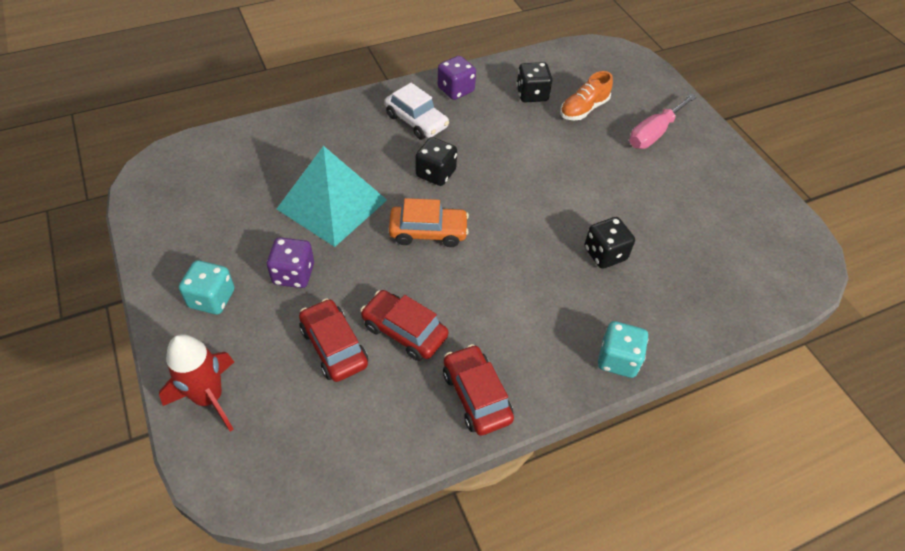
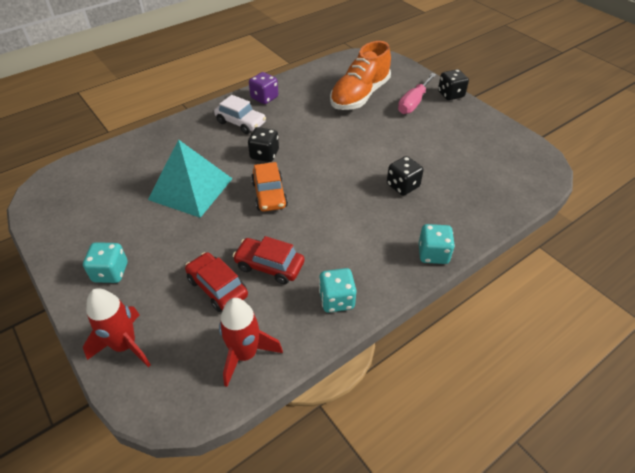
camera: 10 degrees left, 5 degrees down
purple dice [267,237,314,288] -> none
orange car [389,198,469,247] -> orange car turned 90 degrees clockwise [251,162,288,212]
red car [443,344,514,436] -> turquoise dice [319,268,357,313]
black dice [516,62,552,102] -> black dice moved to [438,69,469,100]
orange shoe [560,71,613,120] -> orange shoe [330,41,391,110], size x1.83
none -> red rocket [219,298,283,387]

